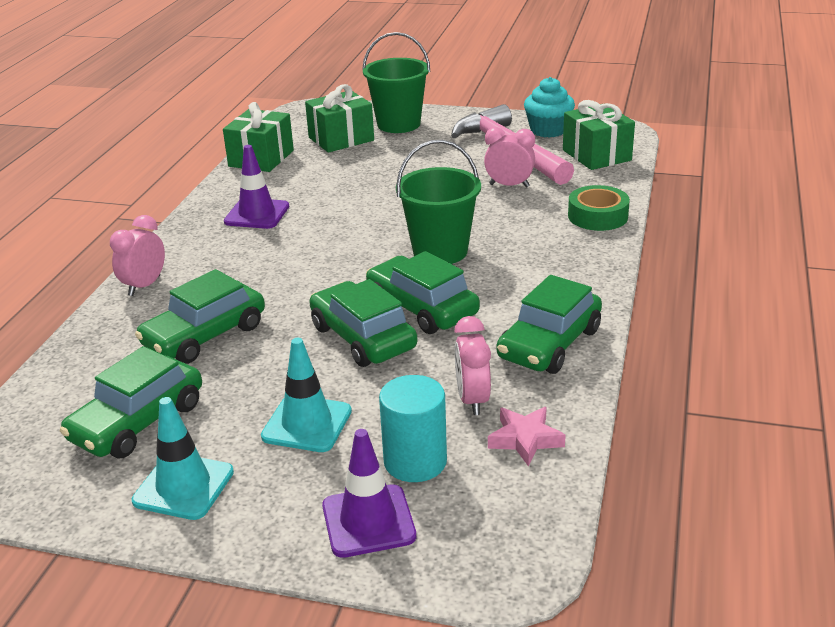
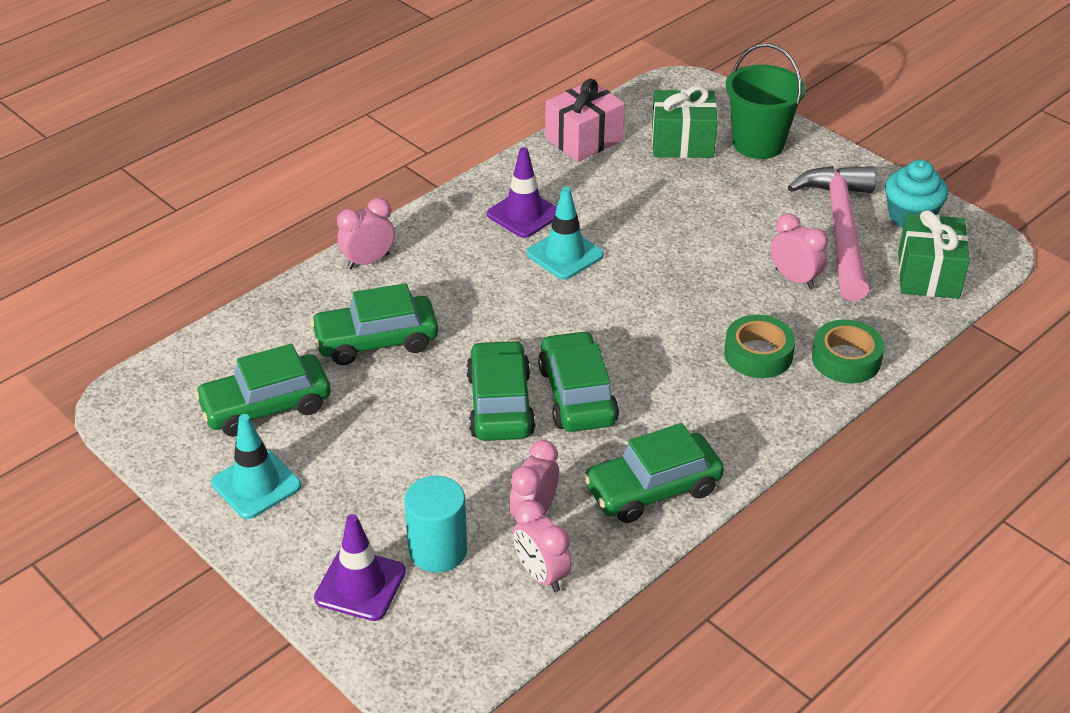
camera: 30 degrees right, 10 degrees up
green gift [223,102,294,172] -> pink gift [545,79,625,162]
turquoise traffic cone [261,338,352,452] -> turquoise traffic cone moved to [526,187,604,280]
green bucket [396,140,481,264] -> none
pink star [488,407,566,466] -> pink clock [513,500,572,592]
none -> green tape [724,315,795,378]

